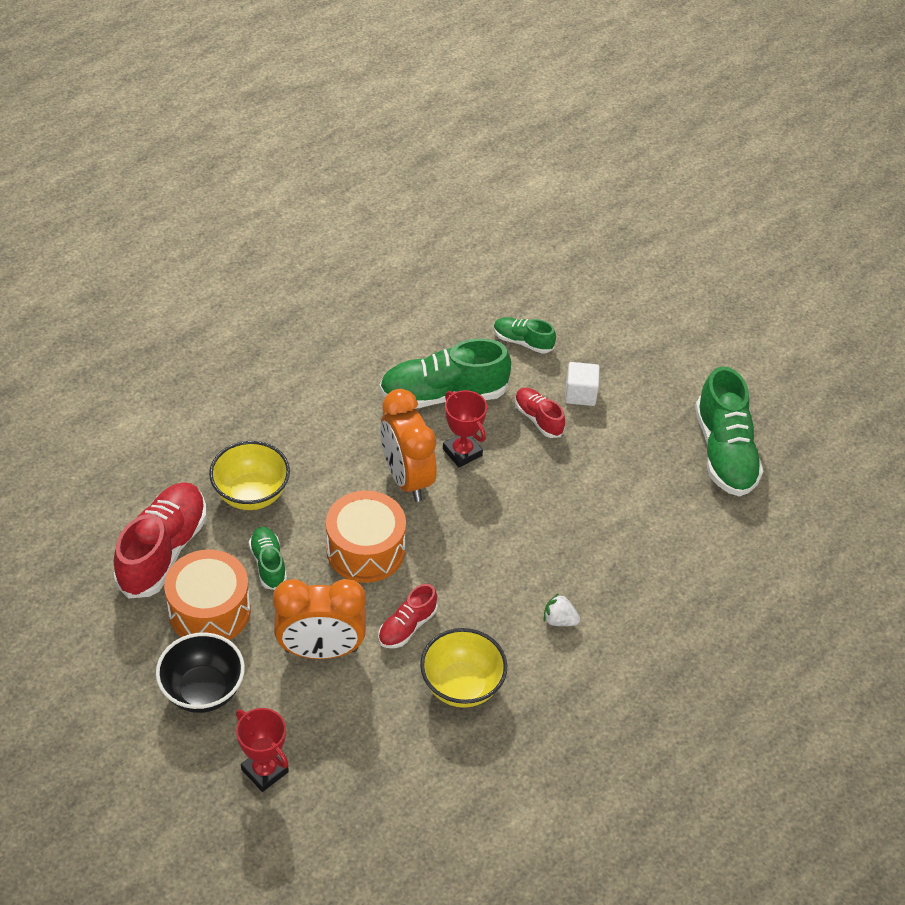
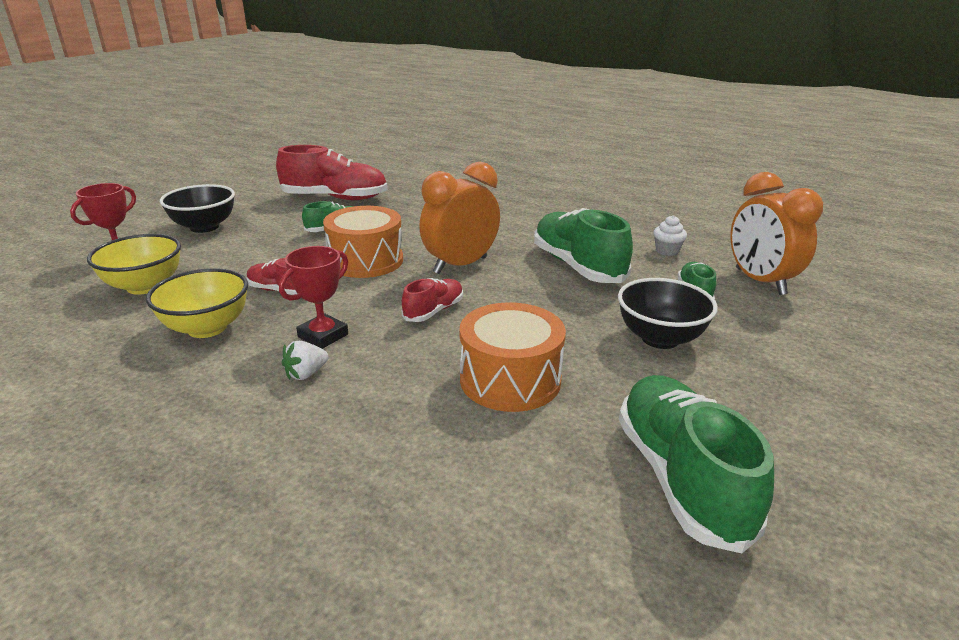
camera: 75 degrees right, 20 degrees down
orange drum [164,549,251,640] -> orange drum moved to [460,302,566,412]
yellow bowl [209,441,290,510] -> yellow bowl moved to [87,234,181,295]
orange clock [273,579,366,659] -> orange clock moved to [731,172,823,295]
red trophy [443,390,487,467] -> red trophy moved to [279,246,348,349]
red shoe [515,388,565,438] -> red shoe moved to [401,278,463,322]
white strawberry [544,593,580,626] -> white strawberry turned 135 degrees counterclockwise [282,341,329,380]
white cube [565,362,600,406] -> black bowl [618,278,718,349]
green shoe [695,366,763,497] -> green shoe turned 105 degrees clockwise [619,375,774,553]
none -> white cupcake [653,215,687,256]

